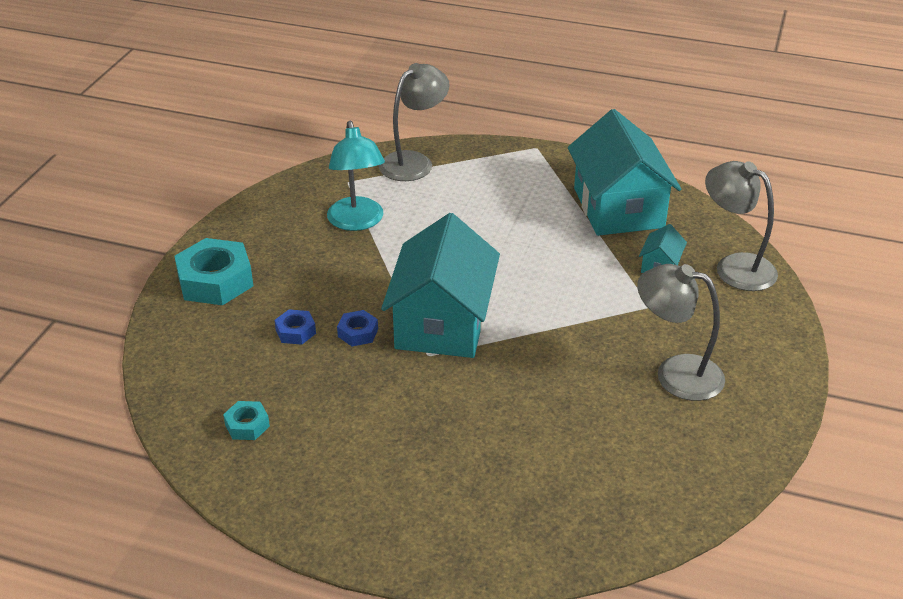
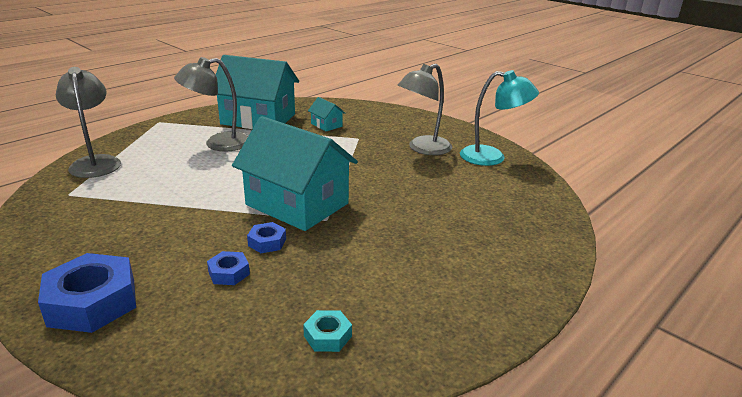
camera: 65 degrees left, 10 degrees down
turquoise nut [174,238,253,305] -> blue nut [38,253,136,333]
turquoise lamp [327,121,385,231] -> turquoise lamp moved to [460,70,539,166]
grey lamp [705,161,778,291] -> grey lamp moved to [174,57,248,152]

